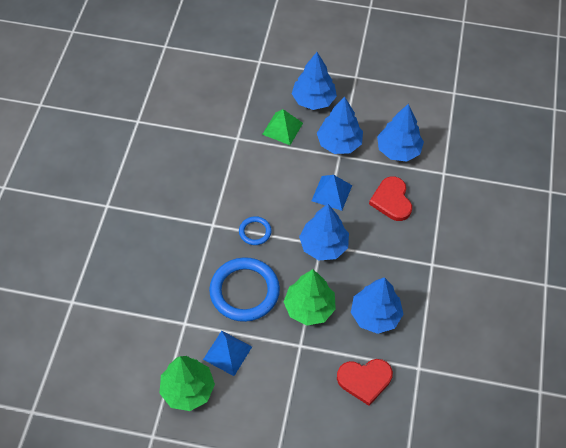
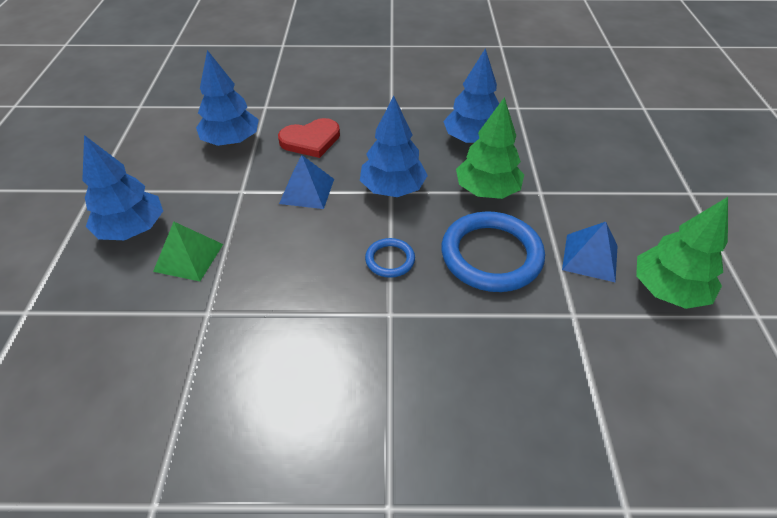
camera: 100 degrees left, 10 degrees down
blue tree [317,97,363,154] -> none
red heart [337,359,393,406] -> none

